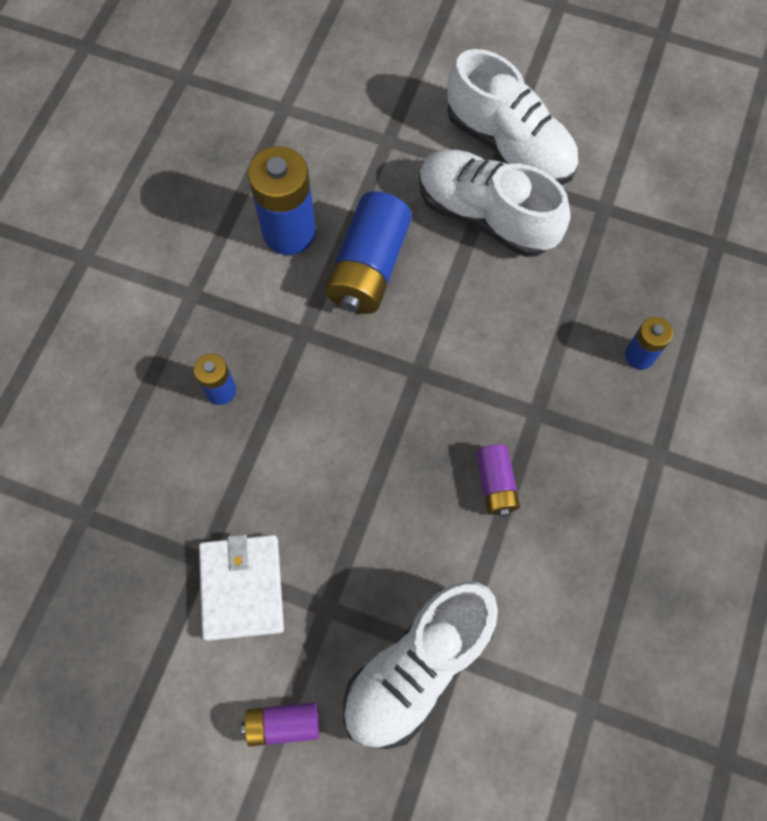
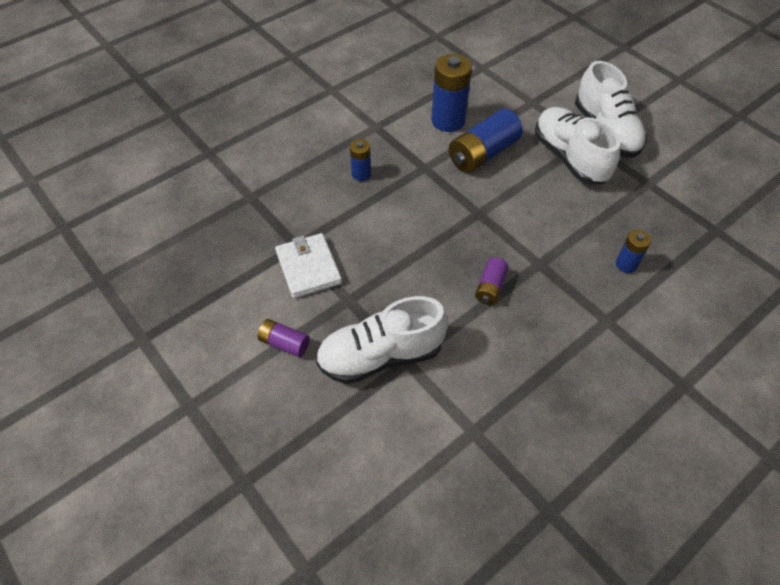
camera: 30 degrees right, 15 degrees down
white wallet [199,534,284,641] -> white wallet turned 45 degrees counterclockwise [275,233,342,298]

